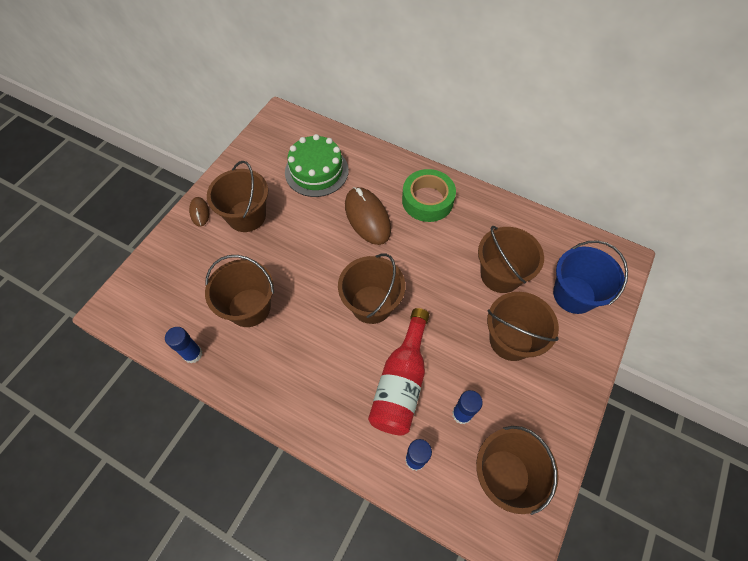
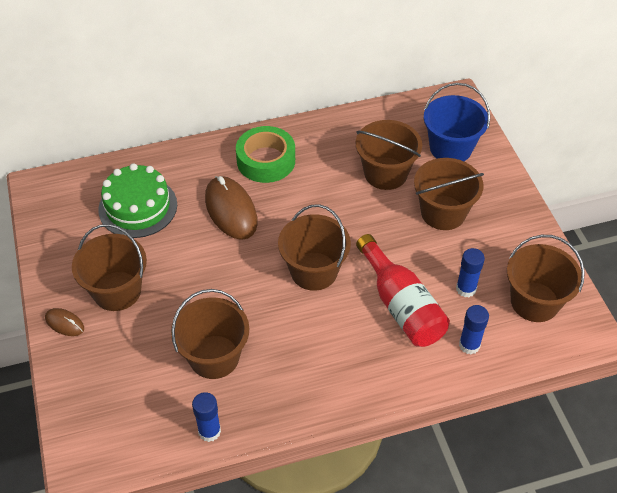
camera: 45 degrees left, 10 degrees down
brown mouse [345,187,391,245] -> brown mouse turned 45 degrees clockwise [205,176,258,240]

